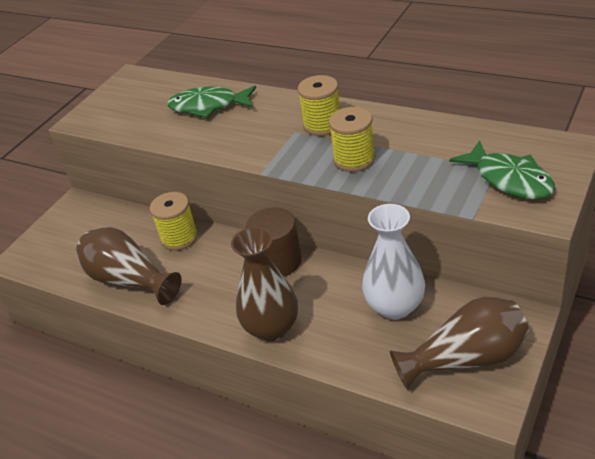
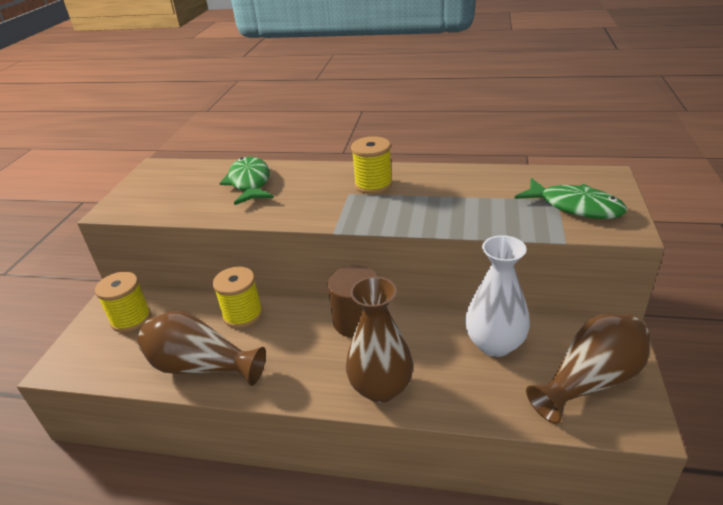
camera: 20 degrees left, 5 degrees down
green fish [167,85,256,118] -> green fish turned 90 degrees clockwise [219,157,274,205]
yellow spool [329,107,375,172] -> yellow spool moved to [95,272,151,333]

